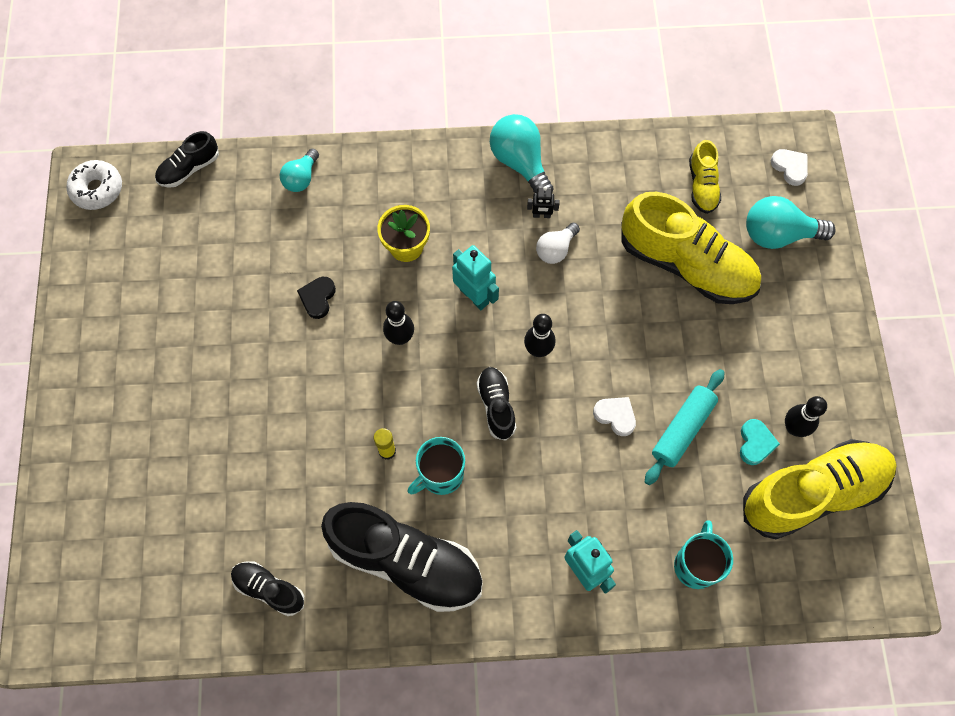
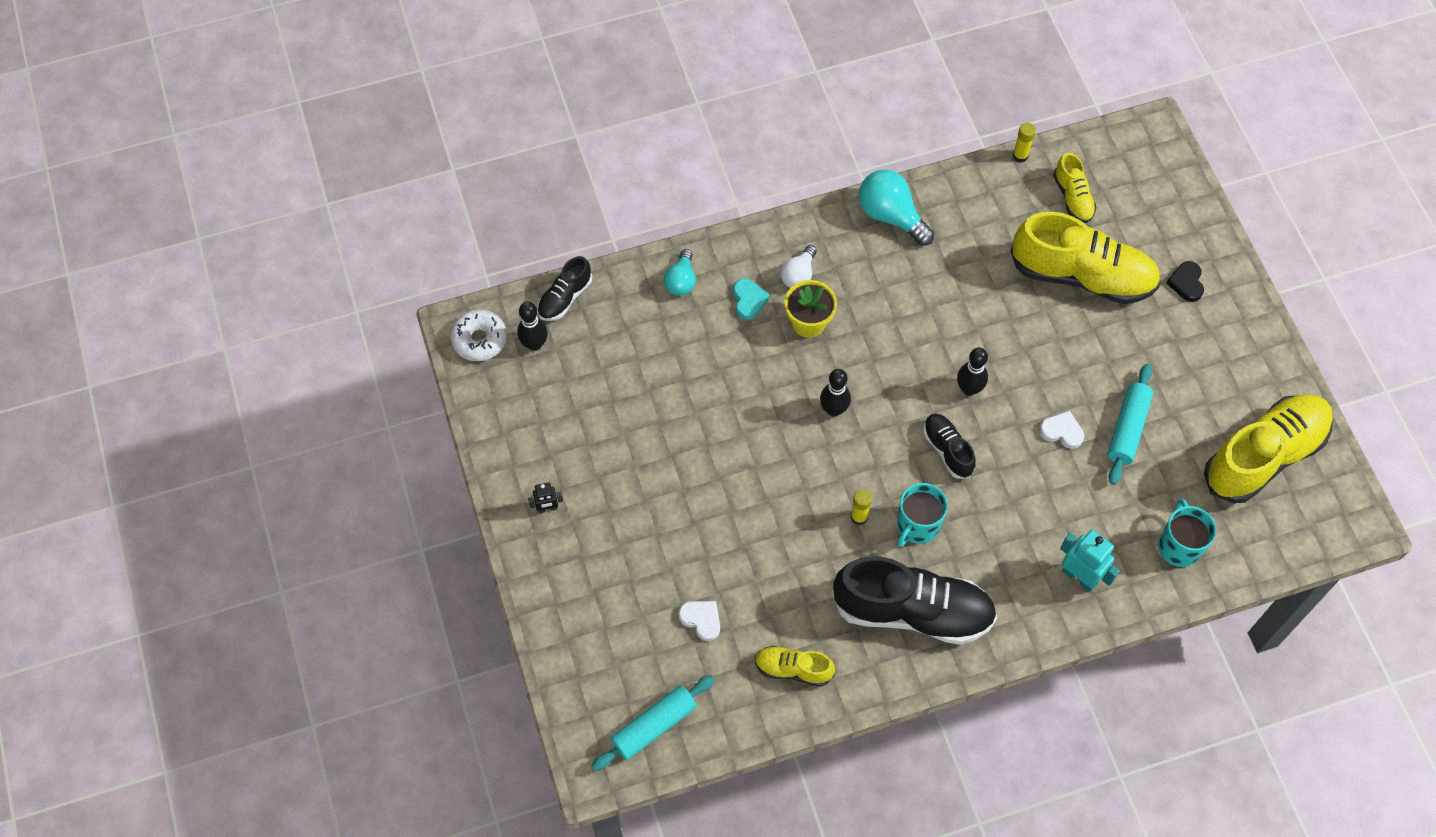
camera: 15 degrees left, 5 degrees down
black shoe [231,561,304,616] -> yellow shoe [755,646,835,687]
black heart [297,277,336,319] -> black heart moved to [1166,261,1204,302]
turquoise robot [452,245,499,310] -> none
black robot [527,187,560,218] -> black robot moved to [528,482,563,513]
white light bulb [536,223,580,264] -> white light bulb moved to [780,245,817,288]
turquoise heart [740,419,780,465] -> turquoise heart moved to [733,279,770,320]
turquoise light bulb [746,196,836,249] -> none
white heart [771,149,808,186] -> white heart moved to [678,601,720,641]
black bowling pin [785,396,827,437] -> black bowling pin moved to [517,302,548,351]
none -> turquoise rolling pin [591,675,715,771]
none -> yellow glue stick [1013,123,1036,163]

